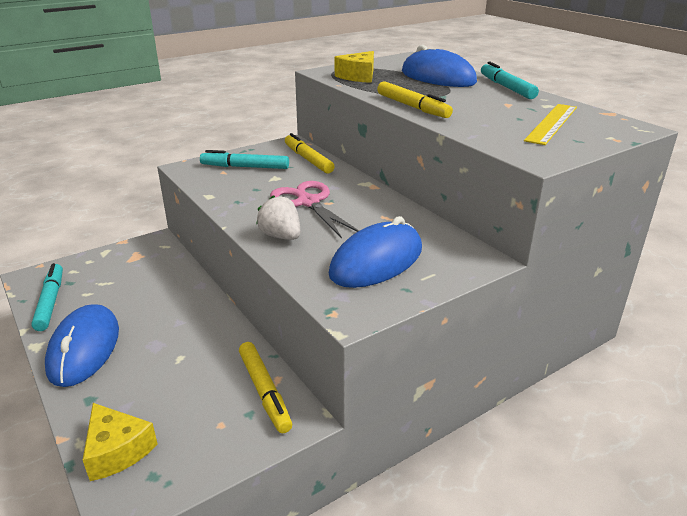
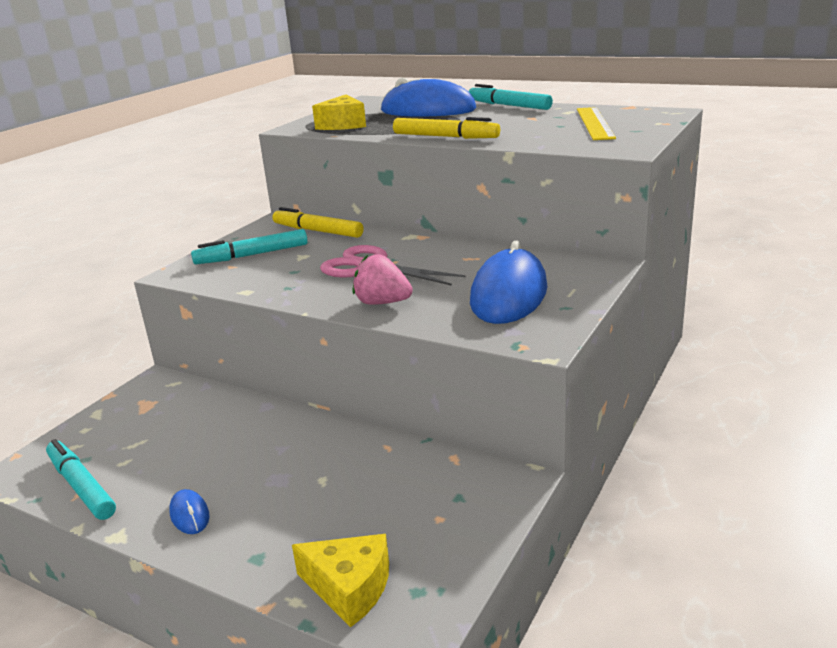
camera: 25 degrees left, 5 degrees down
blue mouse [45,304,119,387] -> blue mouse [169,489,210,534], size x0.43
yellow marker [239,342,292,433] -> none
white strawberry [256,195,300,240] -> pink strawberry [352,254,413,305]

